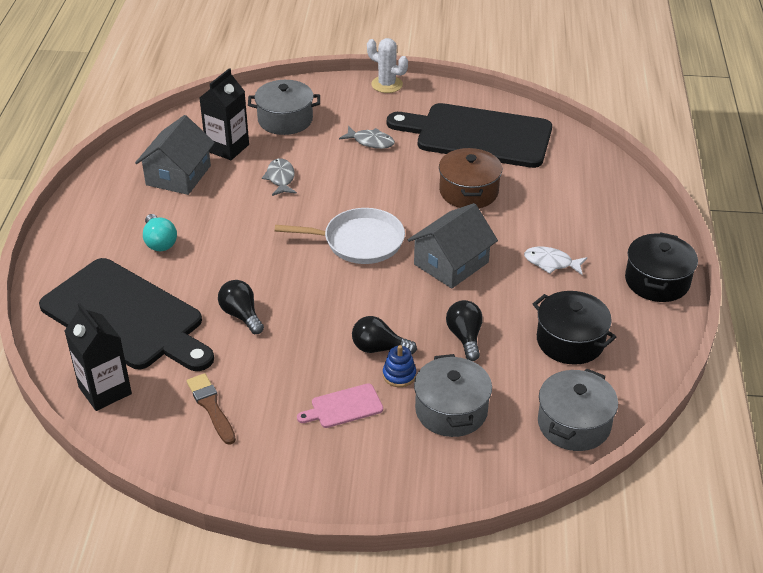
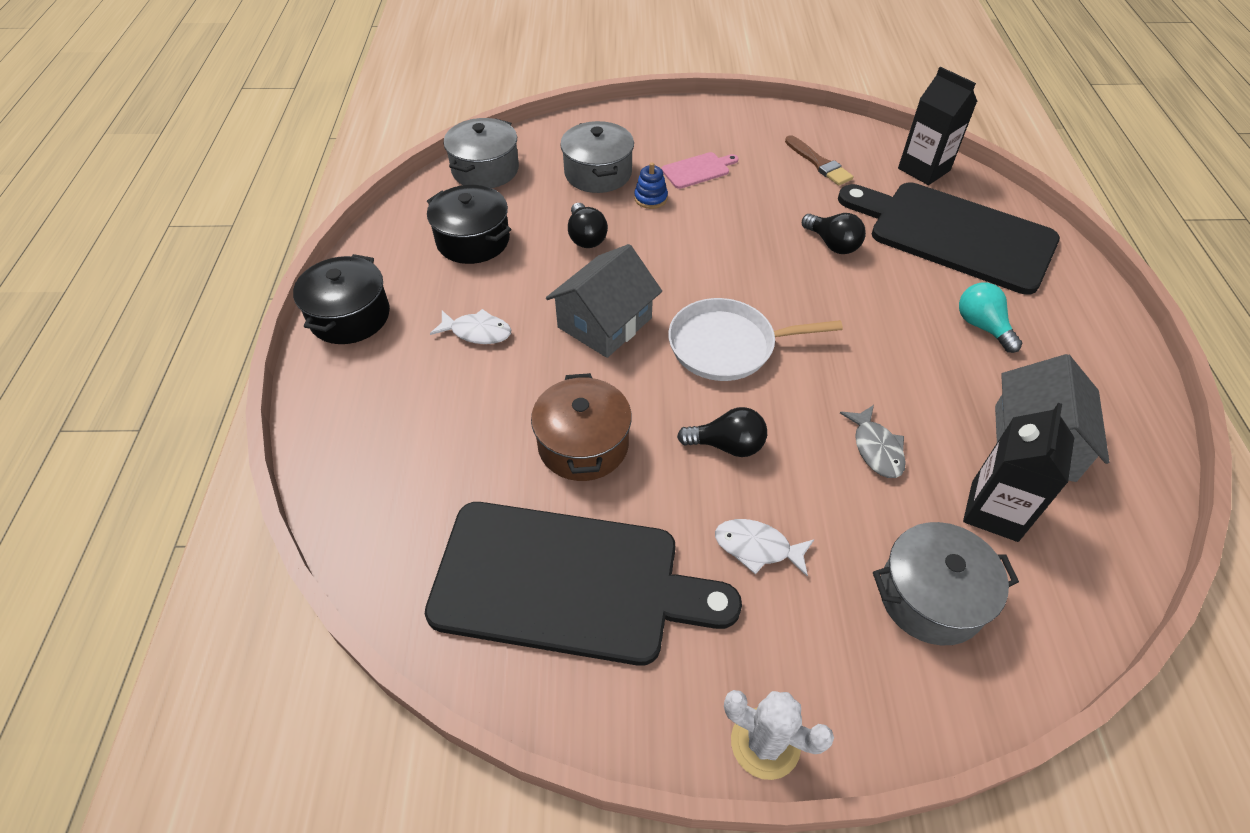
camera: 175 degrees right, 10 degrees up
grey fish [339,126,395,149] -> white fish [715,519,814,576]
black light bulb [352,316,417,354] -> black light bulb moved to [677,407,767,457]

